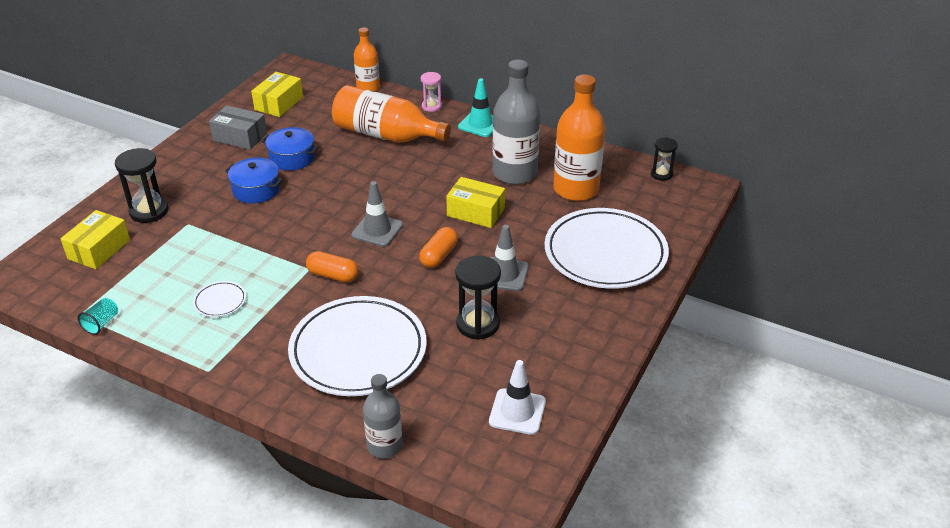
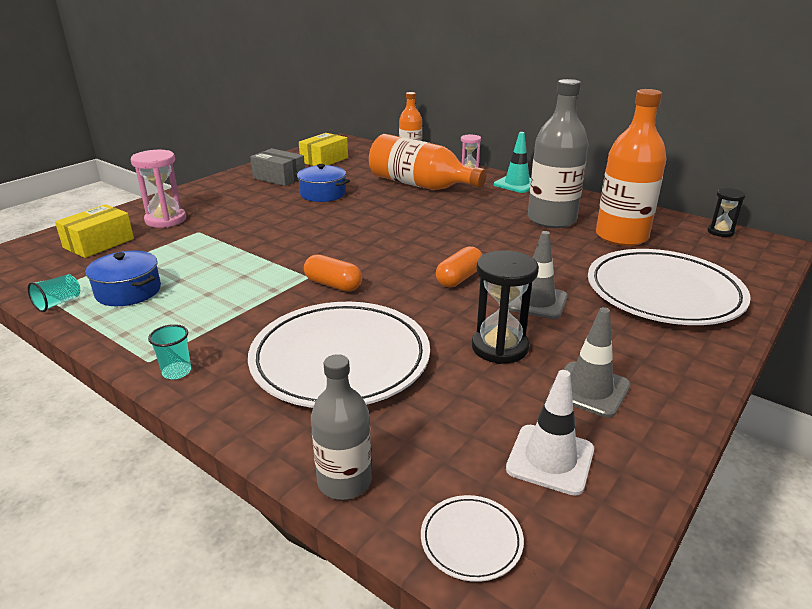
camera: 10 degrees right, 10 degrees down
black hourglass [115,148,169,223] -> pink hourglass [131,150,186,228]
white plate [193,281,246,317] -> white plate moved to [421,495,524,582]
blue pot [225,158,283,204] -> blue pot moved to [86,251,161,306]
grey traffic cone [351,181,403,247] -> grey traffic cone moved to [549,307,631,418]
yellow box [446,177,505,228] -> none
none -> turquoise cup [148,324,191,379]

